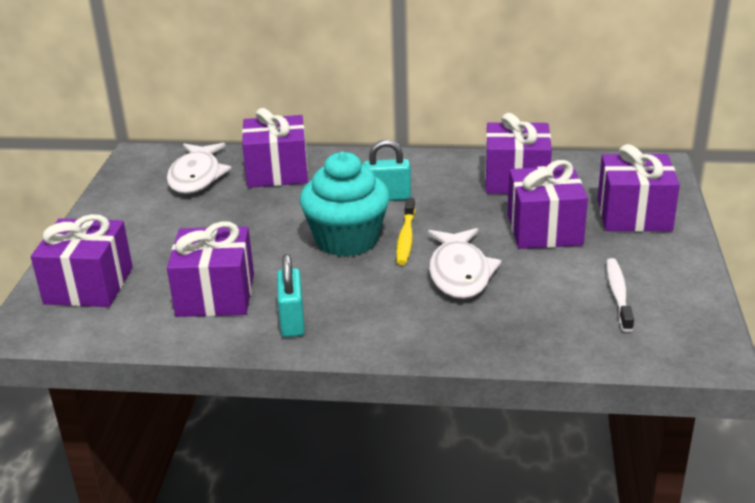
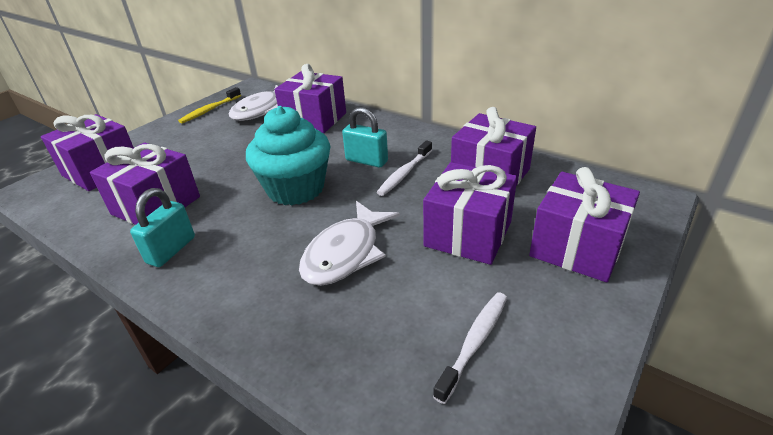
camera: 30 degrees right, 5 degrees up
yellow toothbrush [396,198,415,265] -> yellow toothbrush moved to [178,87,241,124]
none -> white toothbrush [377,141,432,196]

